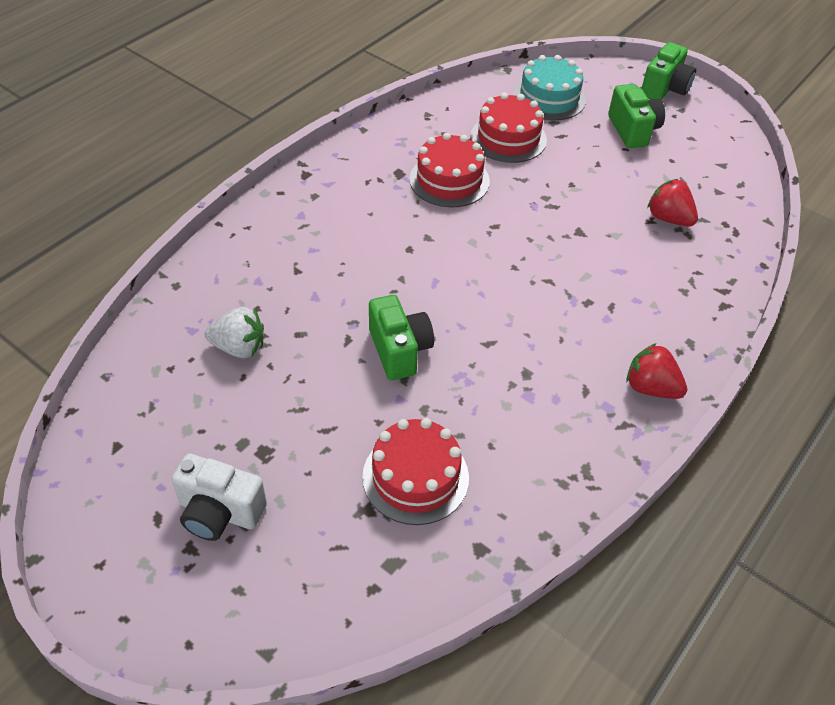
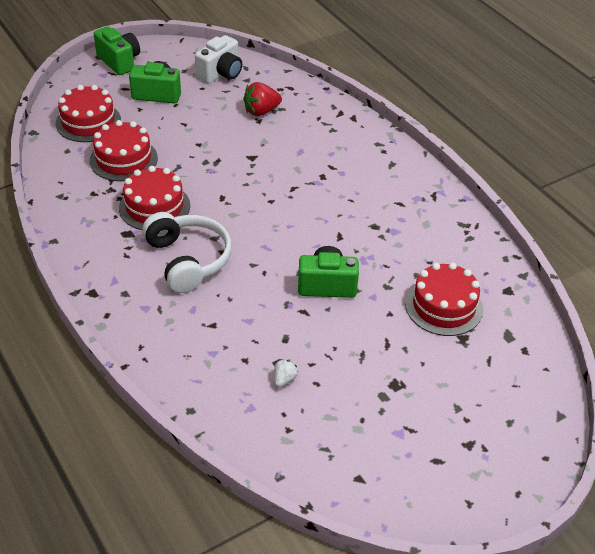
camera: 70 degrees left, 5 degrees down
white camera [172,454,267,541] -> white camera moved to [195,35,242,84]
white strawberry [205,307,264,358] -> white strawberry [274,359,298,387], size x0.56
turquoise cake [513,55,586,121] -> red cake [55,85,121,142]
red strawberry [627,343,687,399] -> none
none -> white headphones [143,212,232,293]

